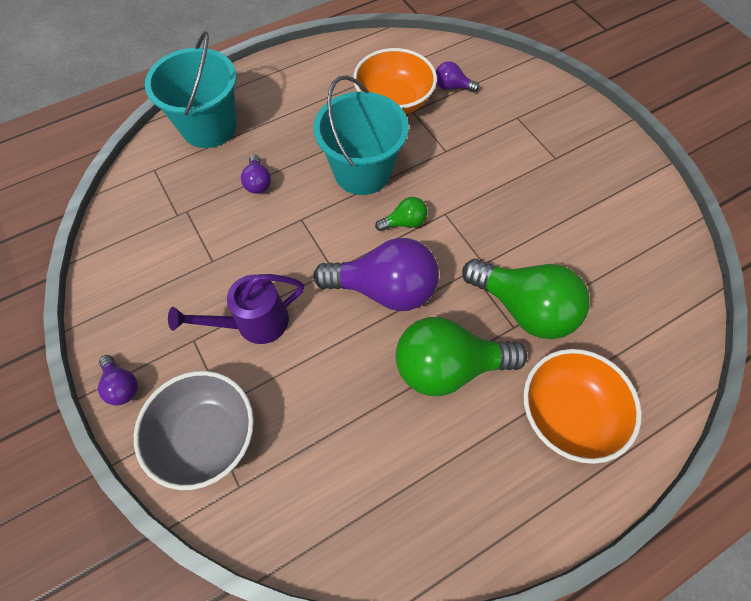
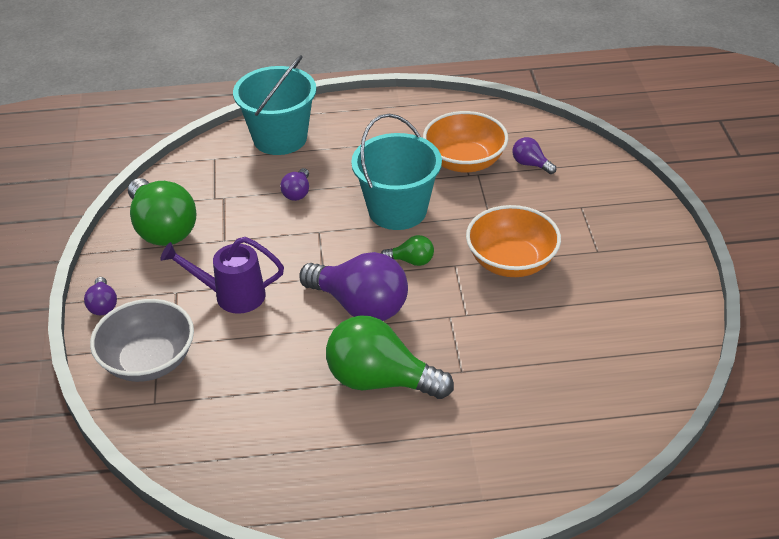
camera: 25 degrees right, 20 degrees down
green light bulb [462,259,590,339] -> green light bulb moved to [128,178,196,246]
orange bowl [523,349,642,464] -> orange bowl moved to [466,205,561,277]

